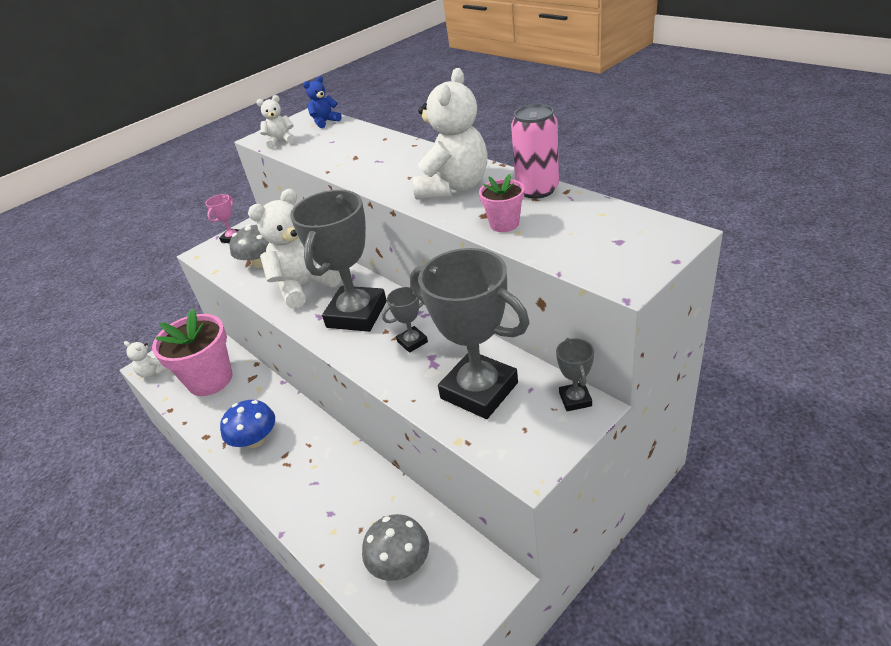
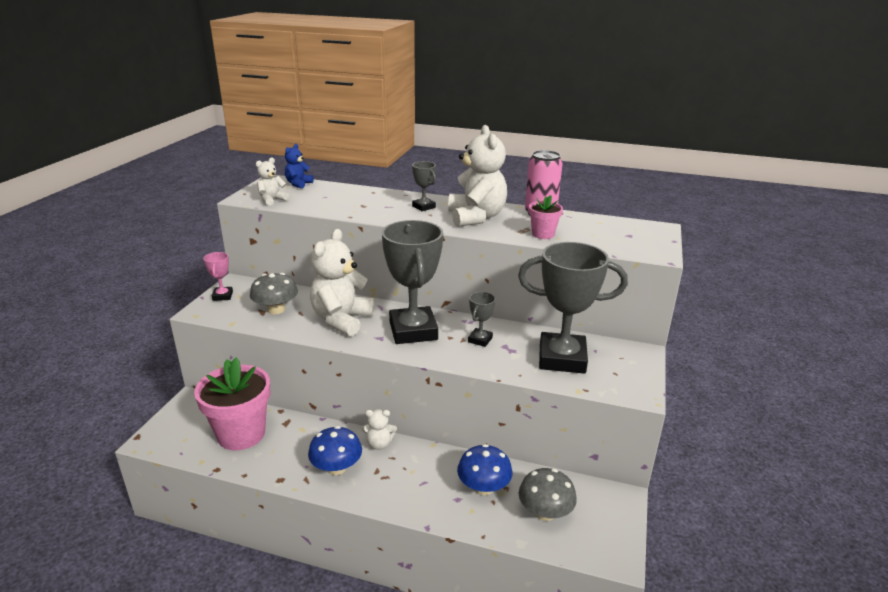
camera: 35 degrees left, 10 degrees down
white teddy bear [124,341,168,378] -> white teddy bear moved to [362,409,397,450]
grey trophy [556,338,594,411] -> grey trophy moved to [412,161,436,211]
none -> blue mushroom [457,444,512,495]

